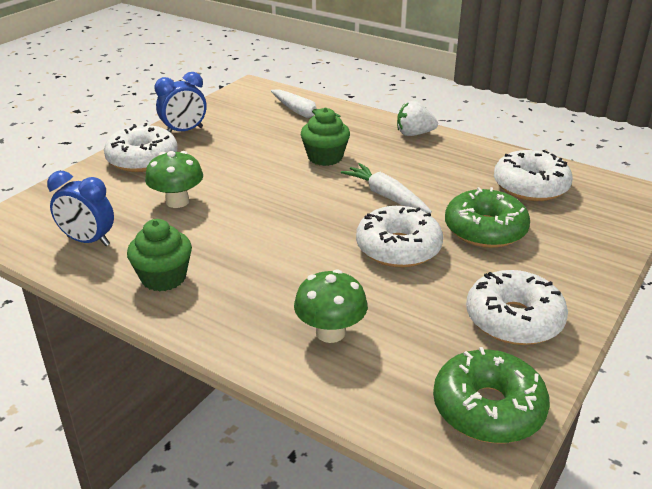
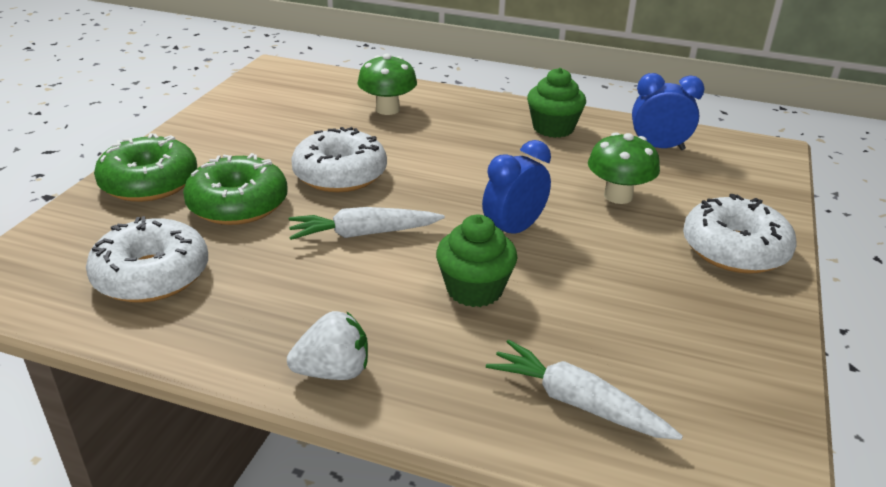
camera: 165 degrees right, 0 degrees up
blue clock [154,72,206,133] -> blue clock moved to [482,140,551,234]
white carrot [341,163,432,213] -> white carrot turned 135 degrees clockwise [289,207,445,240]
green donut [433,347,550,443] -> green donut moved to [94,133,197,202]
white donut [466,270,568,345] -> none

